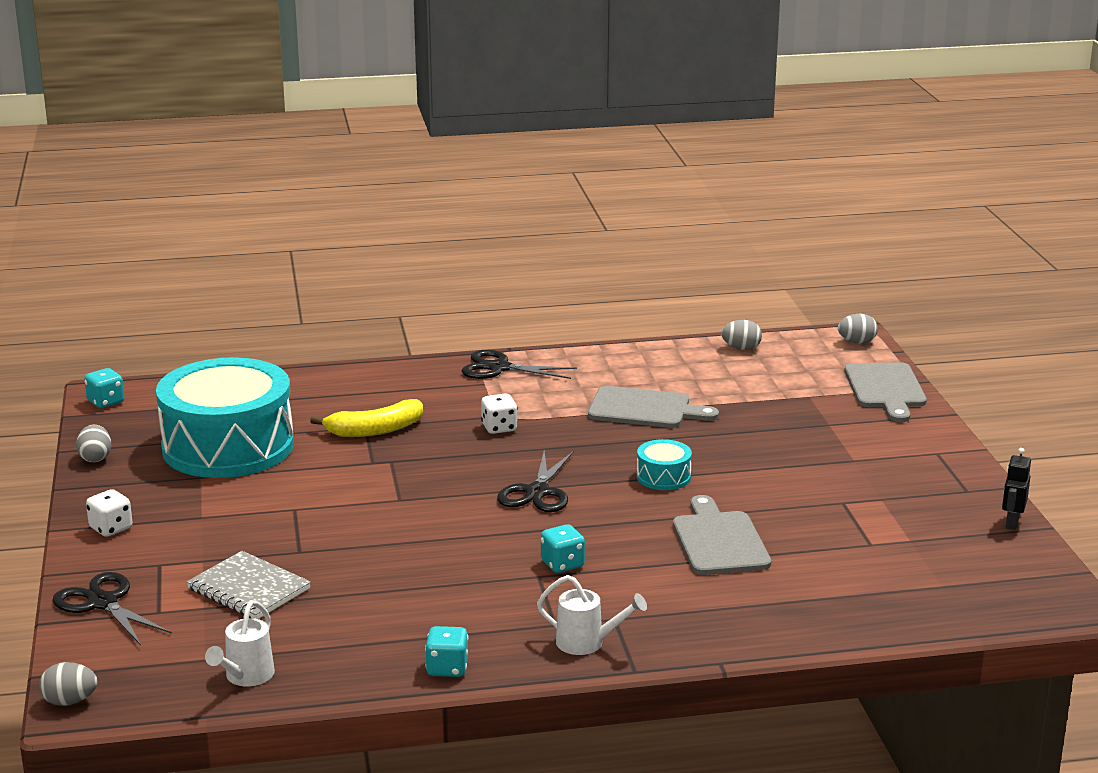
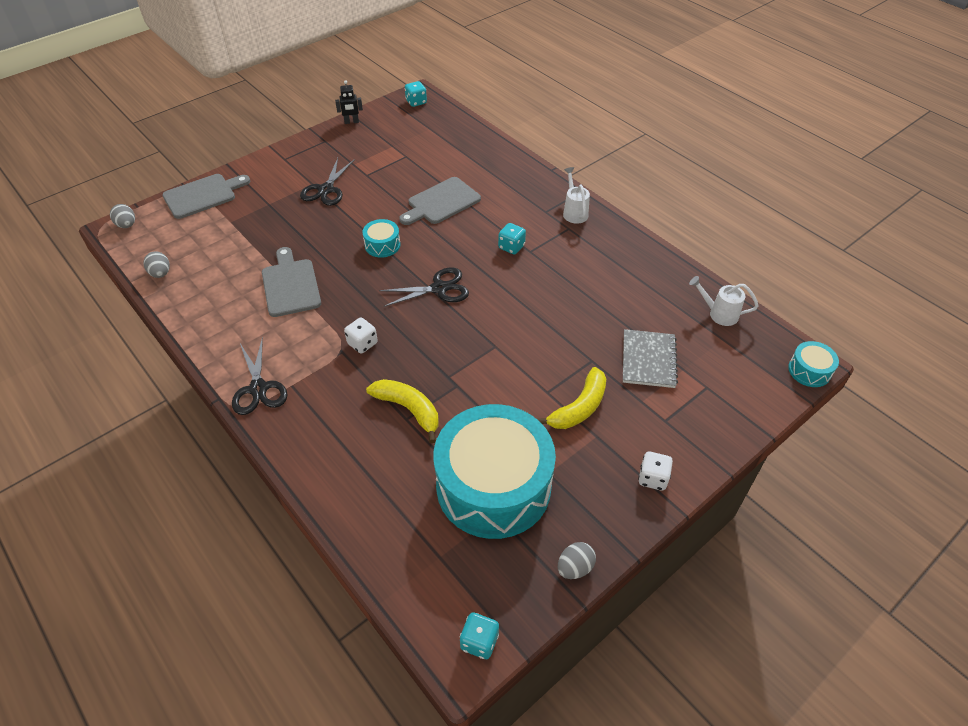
camera: 120 degrees left, 25 degrees up
grey egg [39,662,97,706] -> turquoise drum [788,341,839,387]
black scissors [52,572,172,646] -> black scissors moved to [300,158,355,206]
white watering can [205,600,275,686] -> white watering can turned 150 degrees counterclockwise [689,276,758,326]
turquoise dice [425,626,468,677] -> turquoise dice moved to [405,81,427,107]
none -> yellow banana [537,367,606,429]

